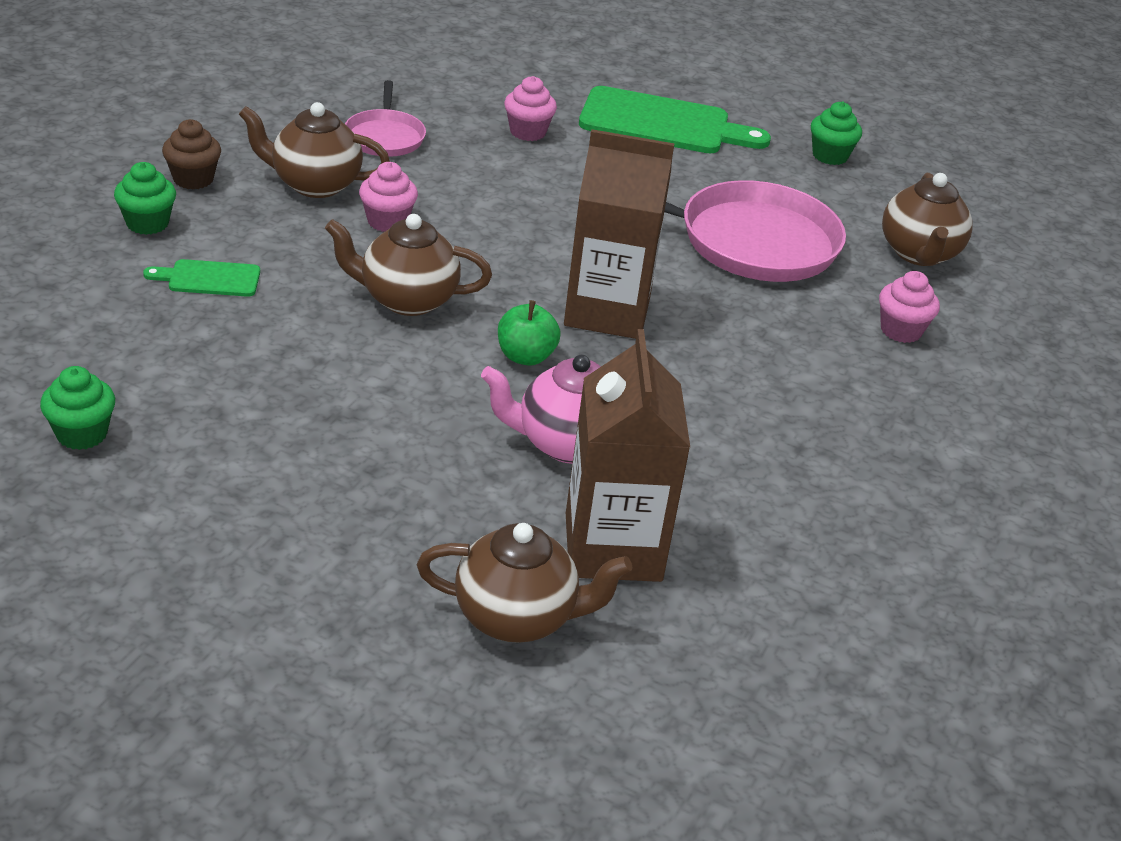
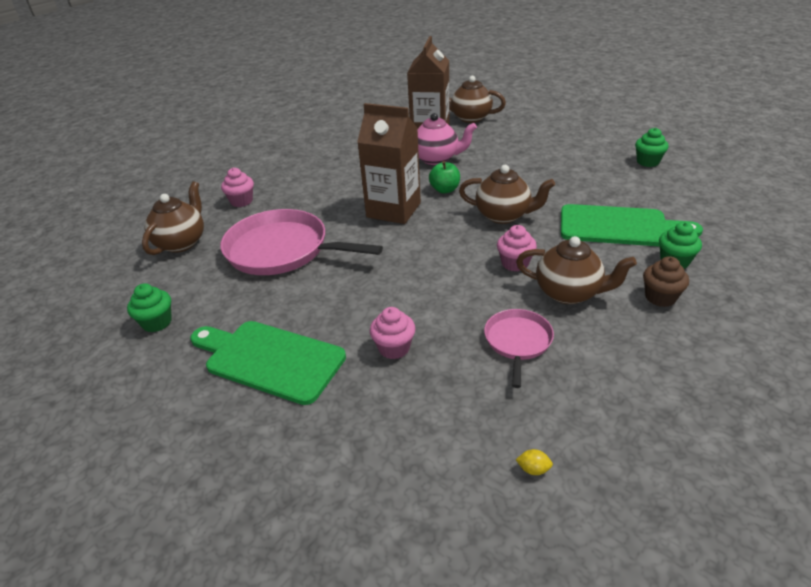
camera: 160 degrees left, 0 degrees up
green cutting board [143,259,260,297] -> green cutting board [561,204,703,246], size x2.04
none -> yellow lemon [516,449,553,475]

